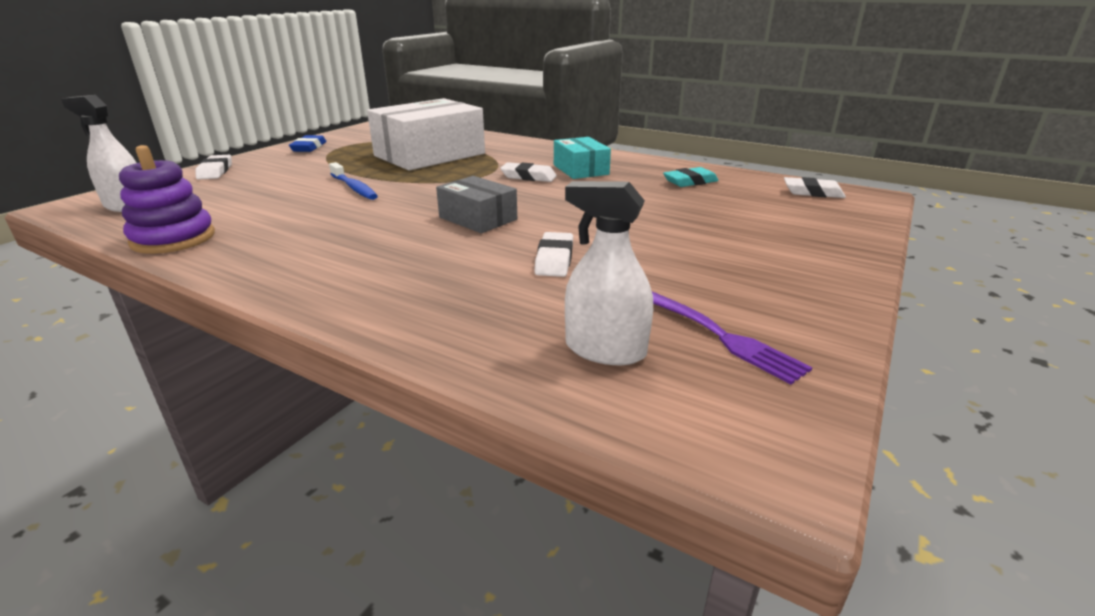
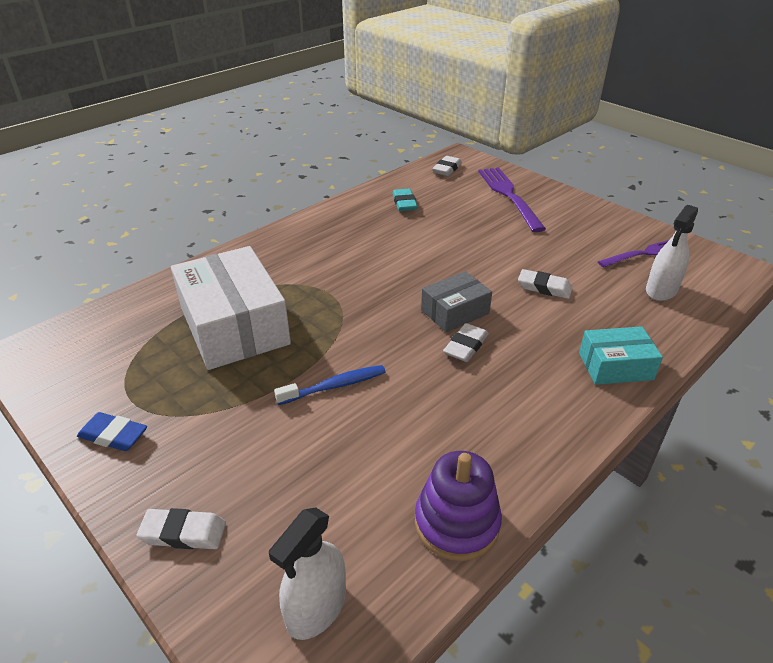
camera: 75 degrees left, 10 degrees up
white eraser [500,162,557,182] -> white eraser moved to [443,323,489,362]
turquoise box [554,137,611,179] -> turquoise box moved to [579,326,663,385]
none -> purple fork [478,168,546,232]

